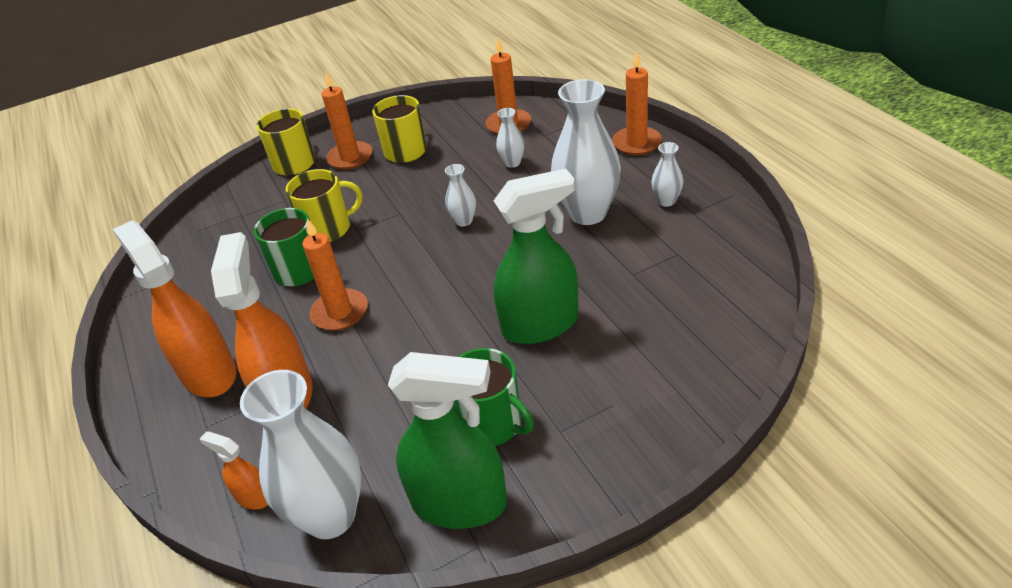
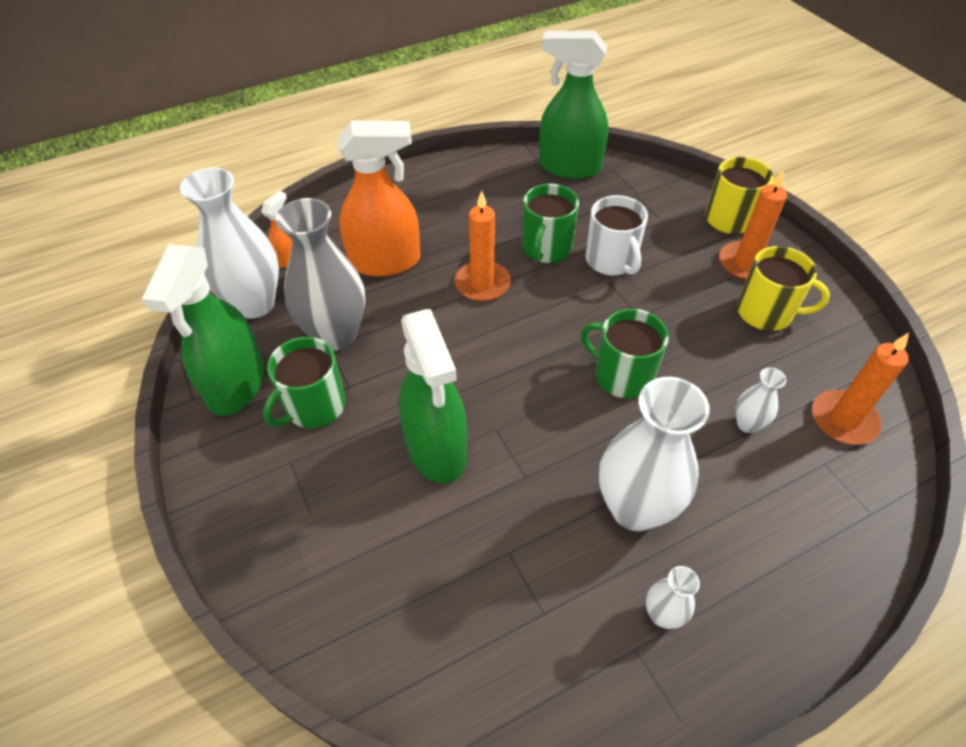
camera: 85 degrees right, 10 degrees up
orange spray bottle [113,220,236,397] -> none
yellow mug [285,169,363,242] -> white mug [586,195,648,275]
white vase [445,164,476,227] -> green mug [581,309,669,398]
orange candle [612,51,662,156] -> none
none -> grey vase [275,198,365,351]
none -> green spray bottle [539,31,608,179]

